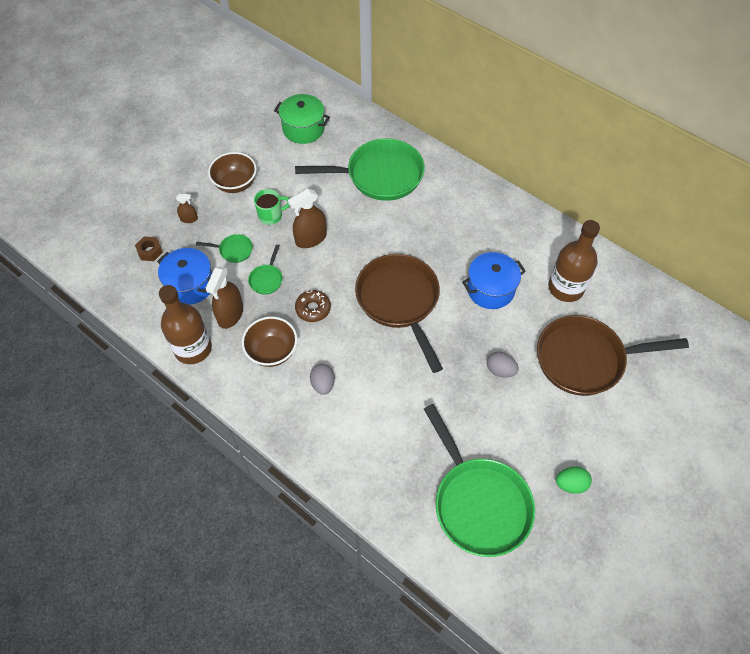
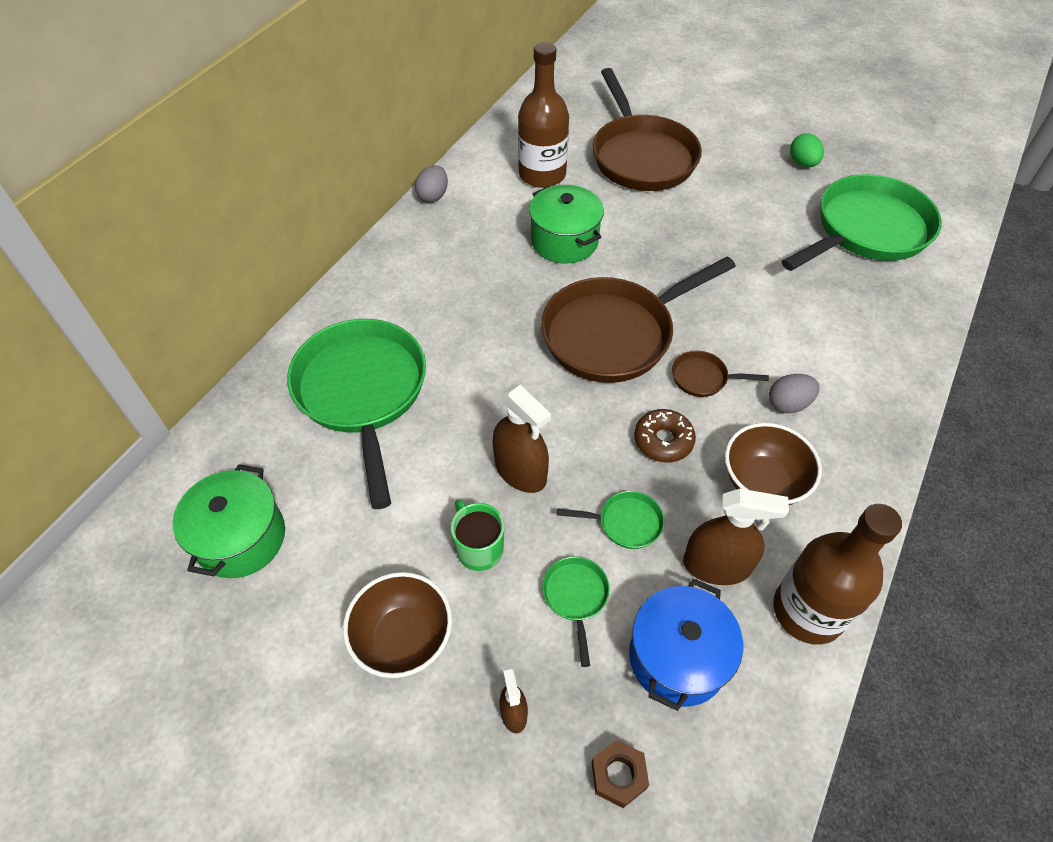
camera: 100 degrees left, 5 degrees down
blue pot [462,252,526,309] -> green pot [529,185,604,264]
grey egg [487,352,519,378] -> grey egg moved to [415,165,448,202]
none -> brown pan [672,351,769,397]

